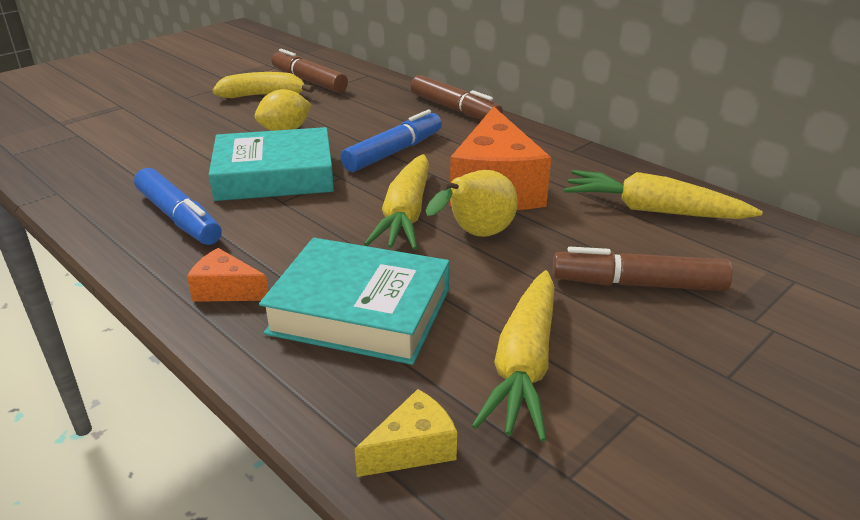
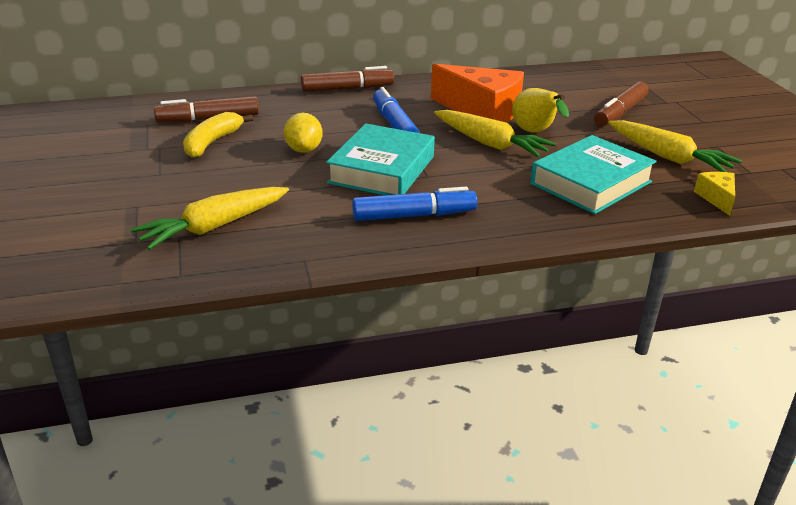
camera: 60 degrees left, 0 degrees up
orange cheese [187,248,268,302] -> none
yellow carrot [564,170,763,219] -> yellow carrot moved to [131,187,289,250]

